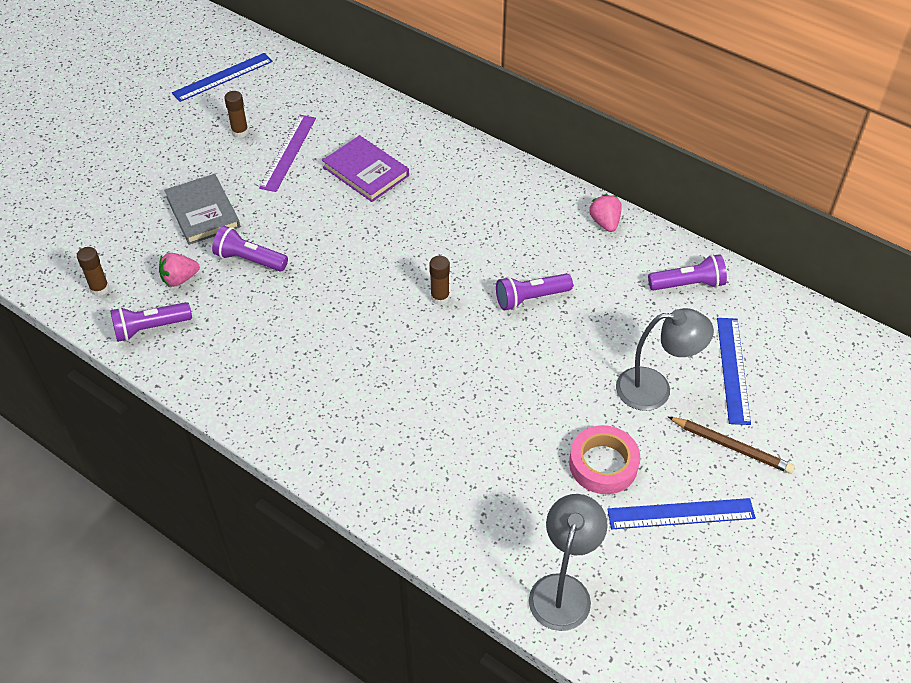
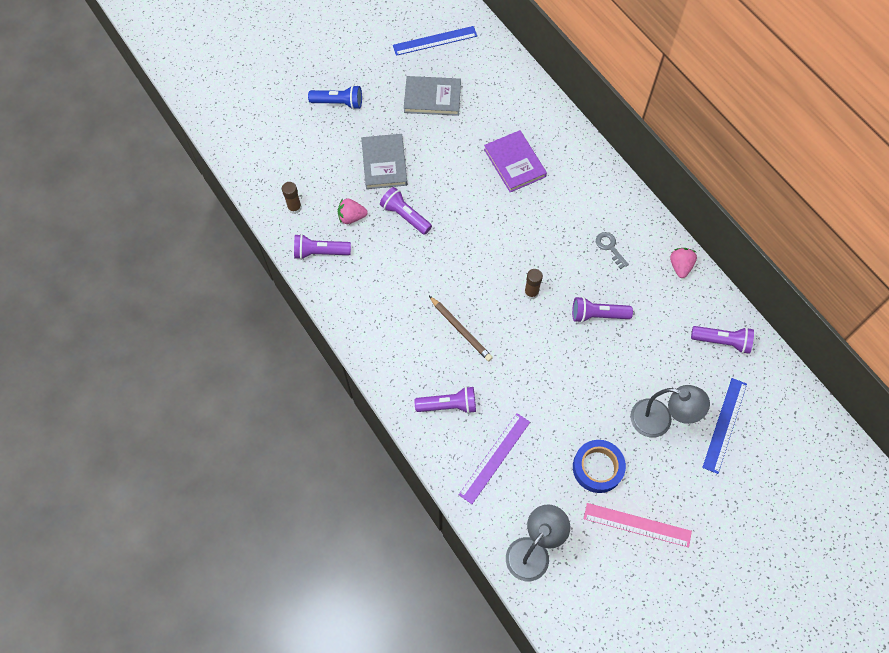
camera: 20 degrees right, 15 degrees up
brown glue stick [224,91,249,138] -> grey book [404,76,461,116]
purple ruler [259,115,316,192] -> purple ruler moved to [459,413,530,504]
pink tape [569,425,640,494] -> blue tape [573,440,626,493]
blue ruler [607,498,756,529] -> pink ruler [584,503,692,547]
brown pencil [668,417,795,474] -> brown pencil moved to [429,296,493,361]
none -> blue flashlight [308,85,362,109]
none -> purple flashlight [414,386,476,414]
none -> grey key [596,232,629,269]

